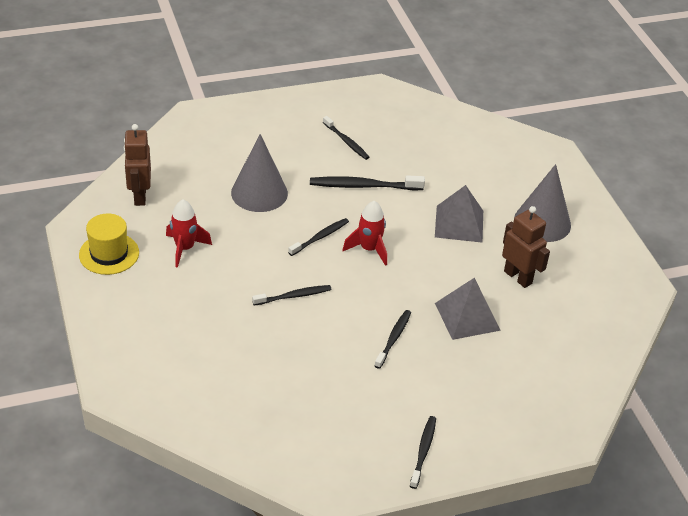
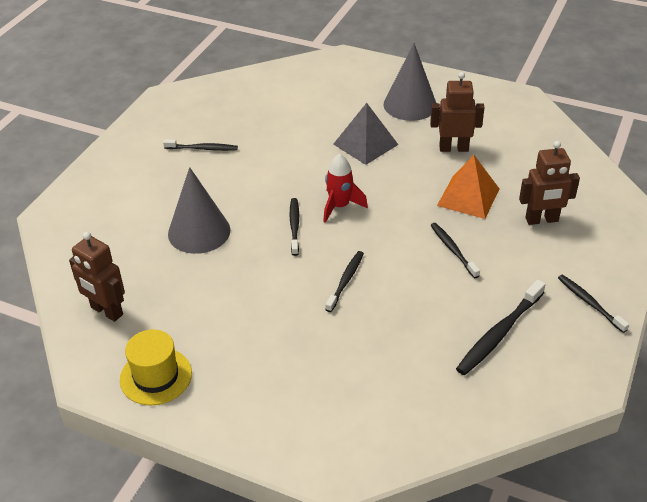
camera: 45 degrees left, 0 degrees up
red rocket [166,200,212,268] -> none
black toothbrush [310,175,425,190] -> black toothbrush moved to [456,279,546,375]
grey pyramid [435,277,501,340] -> orange pyramid [437,155,499,219]
none -> brown robot [519,141,580,225]

